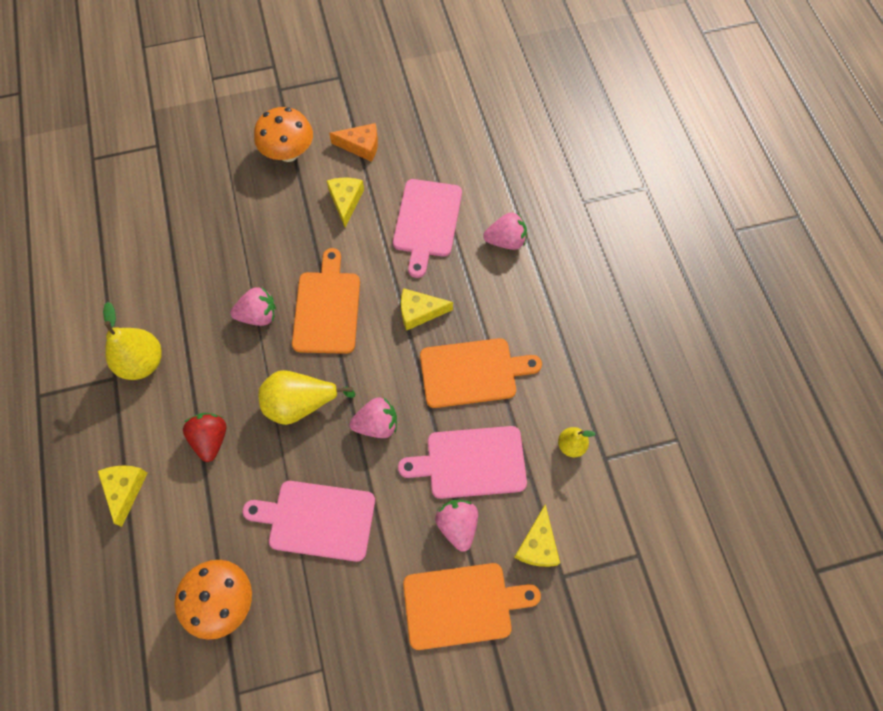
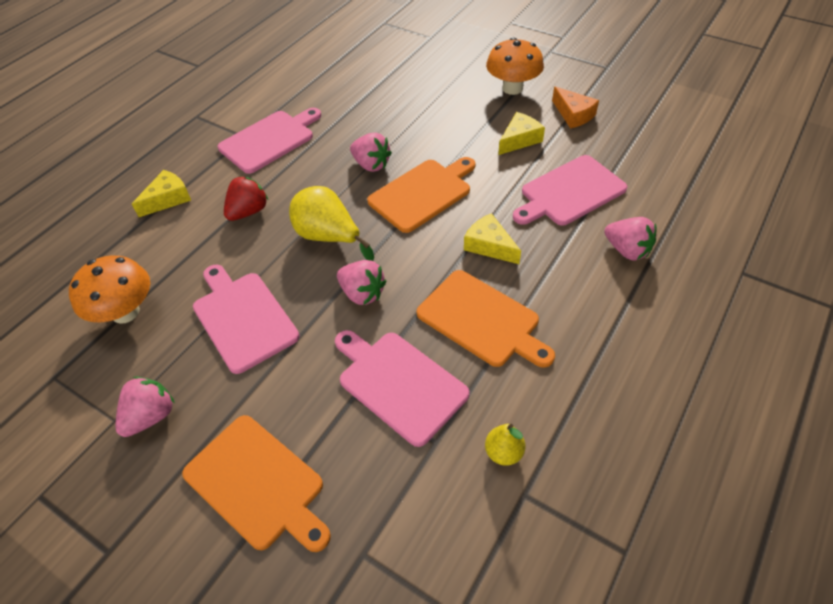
camera: 50 degrees right, 15 degrees down
yellow pear [103,302,162,380] -> pink cutting board [218,108,321,174]
pink strawberry [435,500,478,552] -> pink strawberry moved to [116,377,175,437]
yellow cheese [514,504,560,567] -> none

